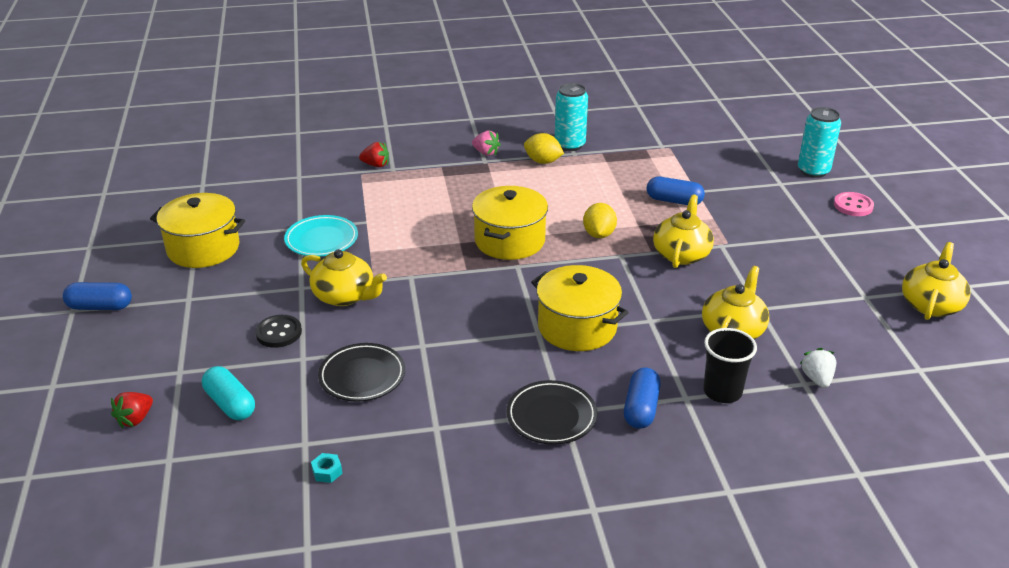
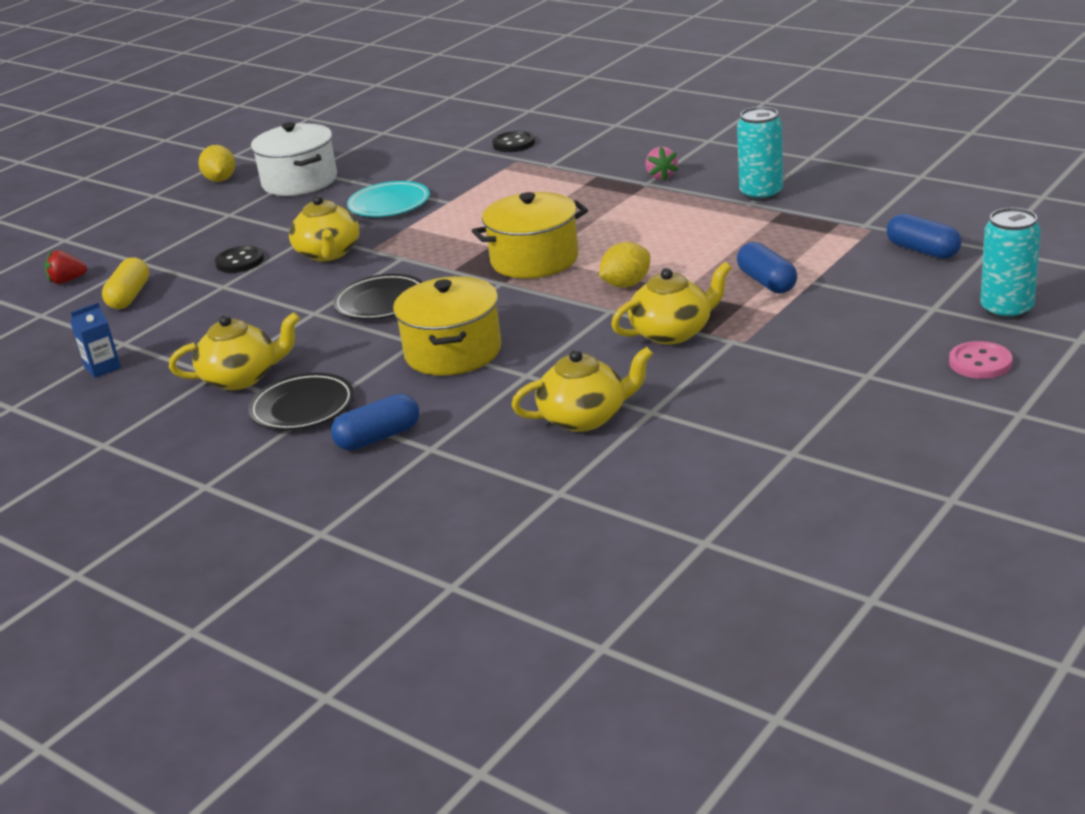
camera: 50 degrees right, 5 degrees down
blue capsule [63,282,132,310] -> blue capsule moved to [887,213,962,259]
yellow pot [150,193,245,268] -> white pot [251,122,337,196]
turquoise capsule [202,366,255,420] -> yellow capsule [102,257,149,309]
turquoise nut [311,453,342,483] -> blue carton [70,303,121,378]
black plate [318,343,405,402] -> black plate moved to [333,274,423,320]
red strawberry [359,142,389,167] -> none
yellow lemon [524,133,564,164] -> yellow lemon moved to [198,145,235,182]
black cup [703,328,757,403] -> none
white strawberry [800,348,836,388] -> none
yellow teapot [902,242,971,320] -> yellow teapot moved to [169,312,300,390]
none -> black button [492,131,535,152]

